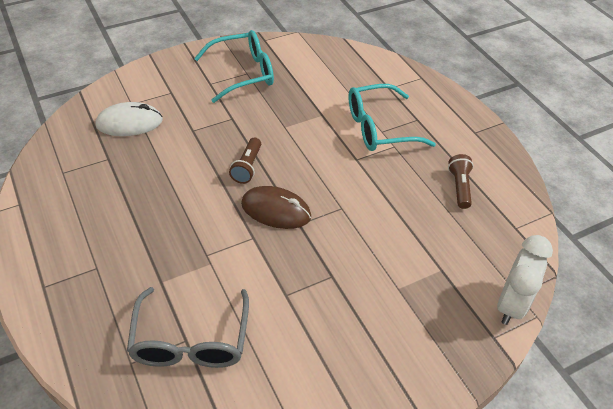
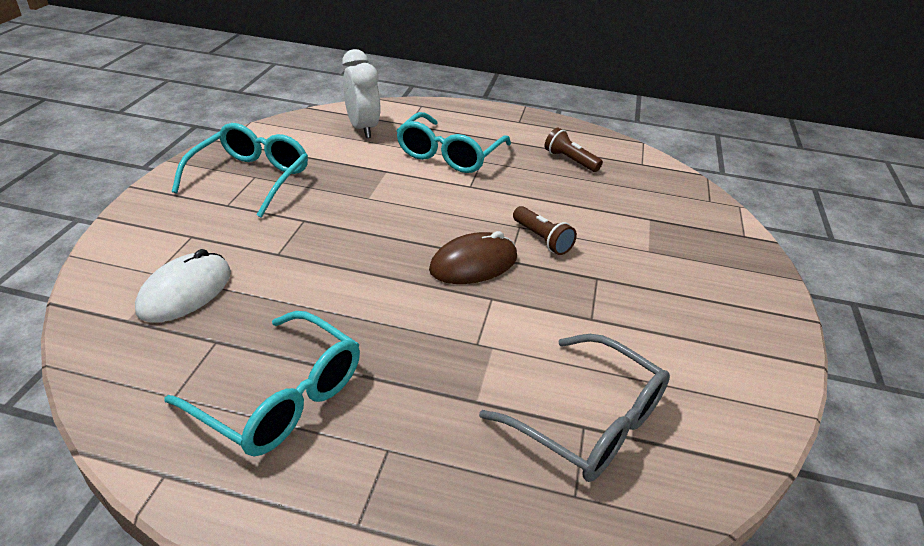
camera: 50 degrees left, 10 degrees down
brown flashlight [229,138,261,184] -> brown flashlight moved to [513,206,577,255]
white clock [497,235,553,325] -> white clock moved to [342,49,380,138]
none -> turquoise glasses [165,311,360,456]

